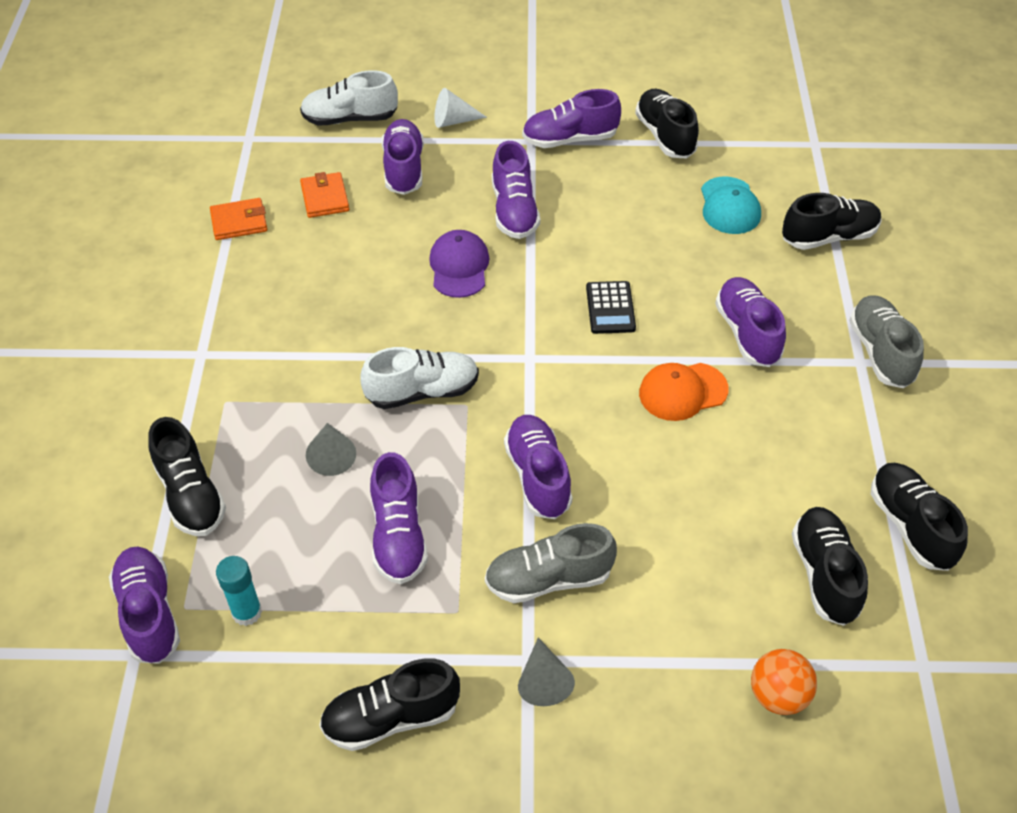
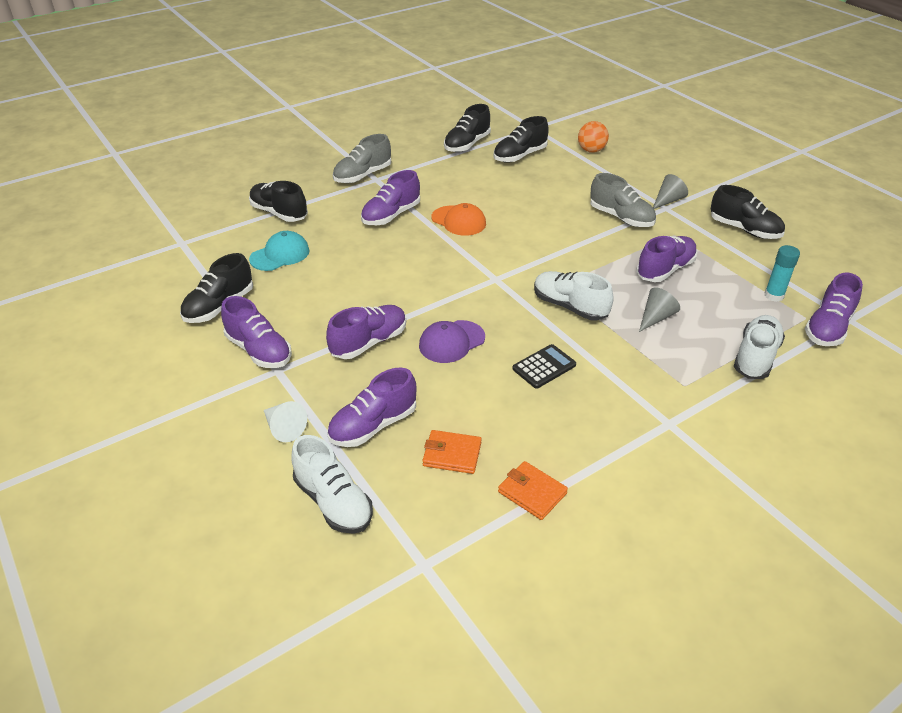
camera: 125 degrees left, 10 degrees down
black shoe [148,417,226,536] -> white shoe [734,315,785,379]
orange wallet [300,172,349,218] -> orange wallet turned 60 degrees clockwise [422,430,482,474]
purple shoe [504,415,573,519] -> none
black calculator [586,281,636,334] -> black calculator moved to [512,344,576,389]

